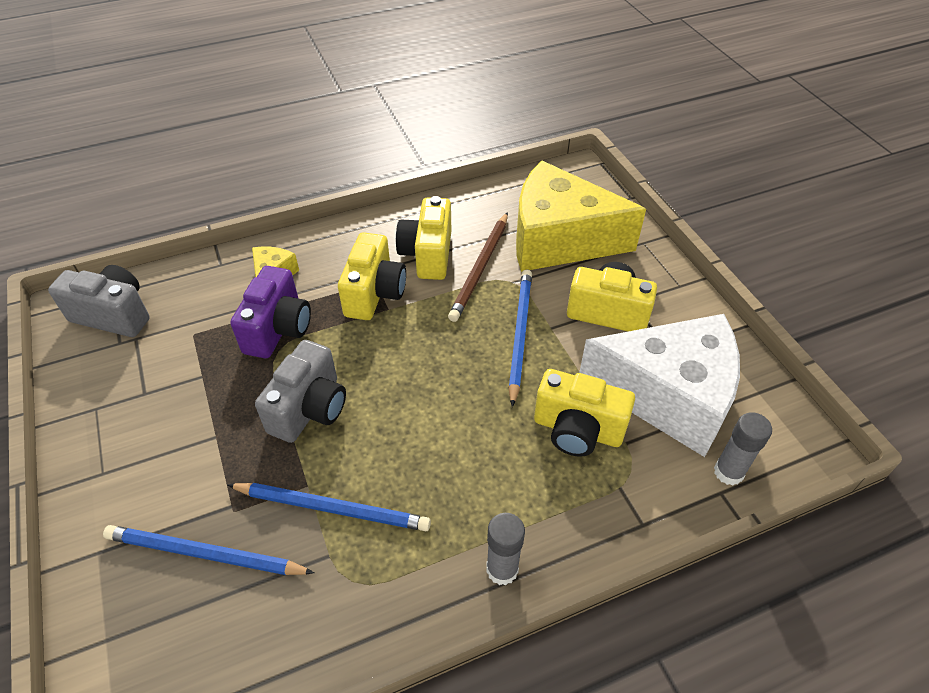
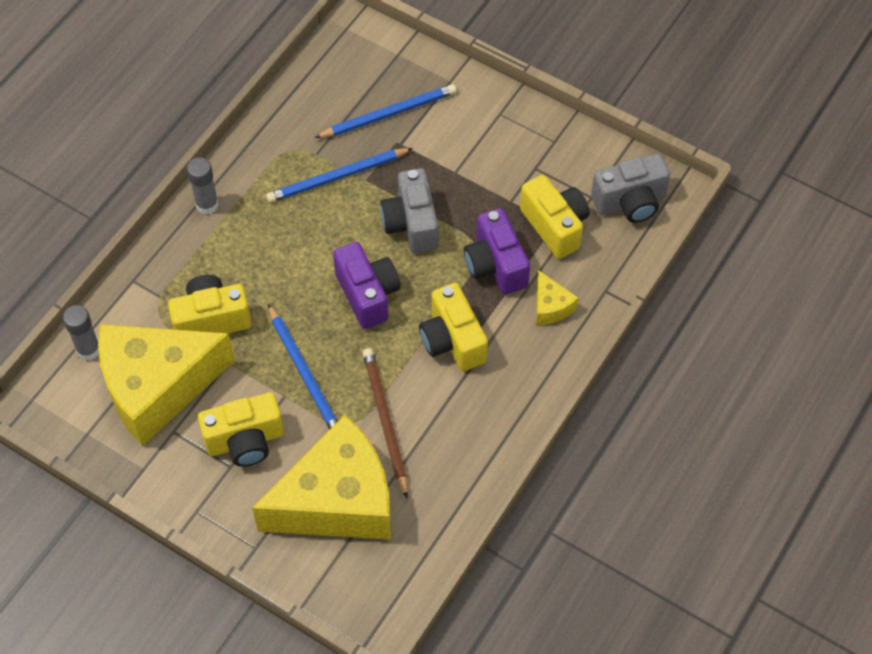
camera: 145 degrees right, 10 degrees up
yellow camera [396,196,451,280] -> yellow camera moved to [520,175,589,259]
white cheese [579,314,740,457] -> yellow cheese [98,324,235,446]
none -> purple camera [333,242,401,329]

